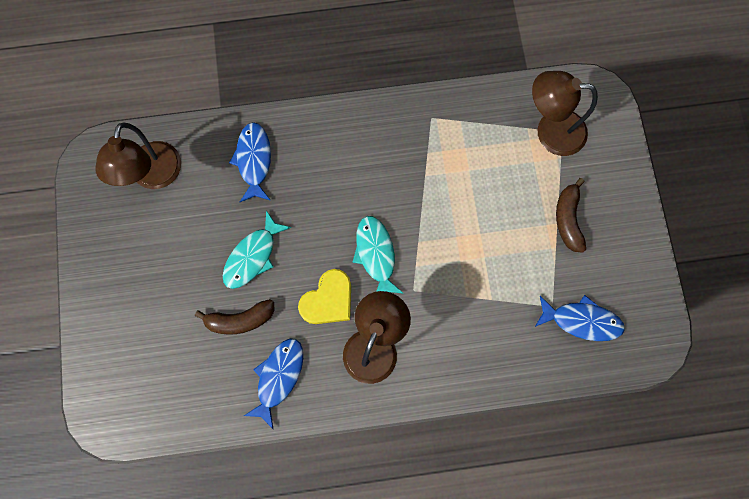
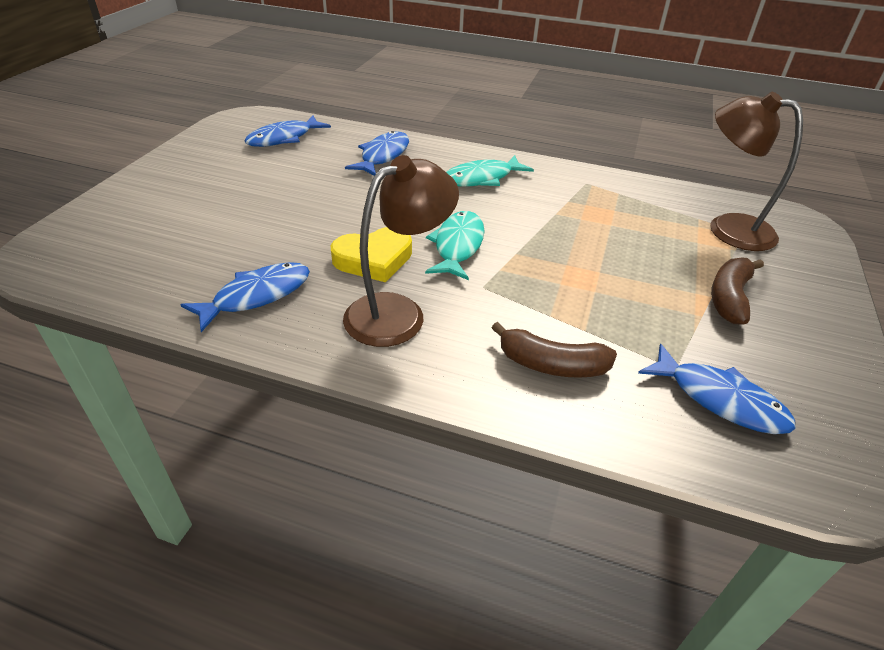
camera: 25 degrees right, 35 degrees down
brown lamp [95,123,181,189] -> blue fish [244,116,331,147]
brown banana [195,299,274,335] -> brown banana moved to [492,322,617,378]
turquoise fish [223,210,291,289] -> turquoise fish moved to [446,155,534,187]

